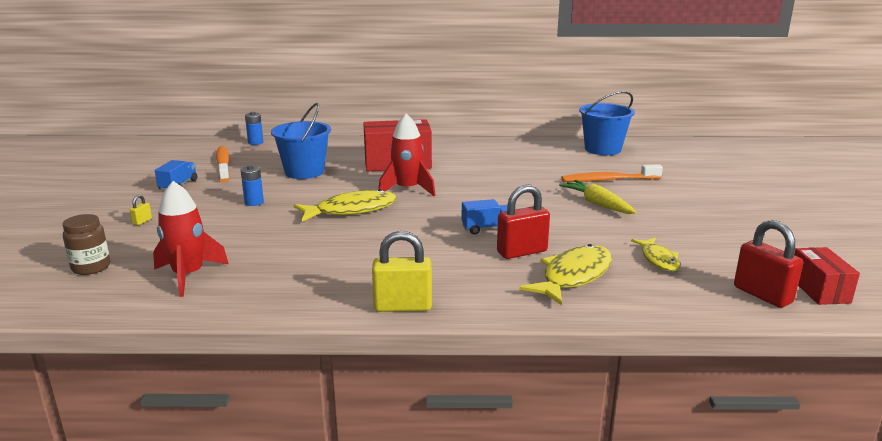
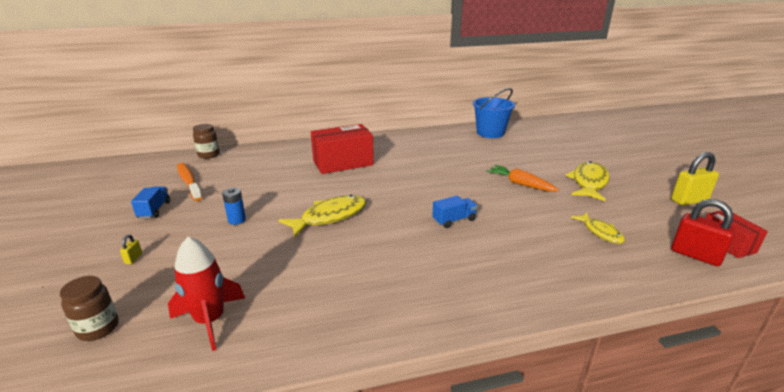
camera: 15 degrees left, 5 degrees up
blue battery [245,112,263,145] -> brown jar [193,124,220,159]
blue bucket [271,103,331,179] -> none
yellow padlock [372,231,432,312] -> yellow padlock moved to [671,152,719,206]
red rocket [378,114,436,196] -> none
red padlock [497,184,550,259] -> none
yellow fish [519,244,612,305] -> yellow fish moved to [565,161,610,201]
yellow carrot [559,180,636,214] -> orange carrot [486,165,559,192]
orange toothbrush [561,164,663,182] -> none

